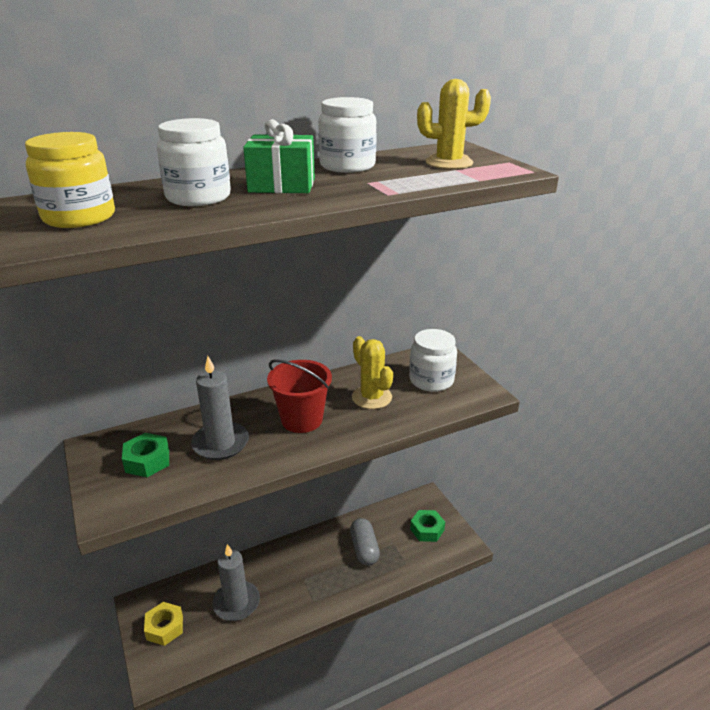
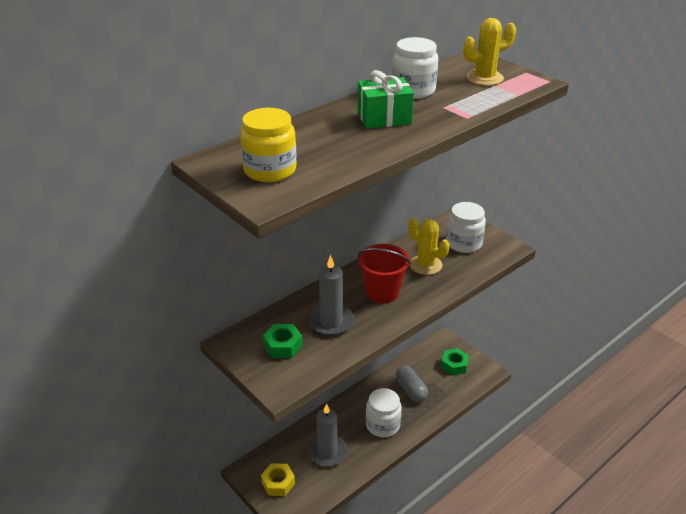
camera: 15 degrees left, 5 degrees up
white jar [157,118,231,206] -> white jar moved to [366,388,402,437]

